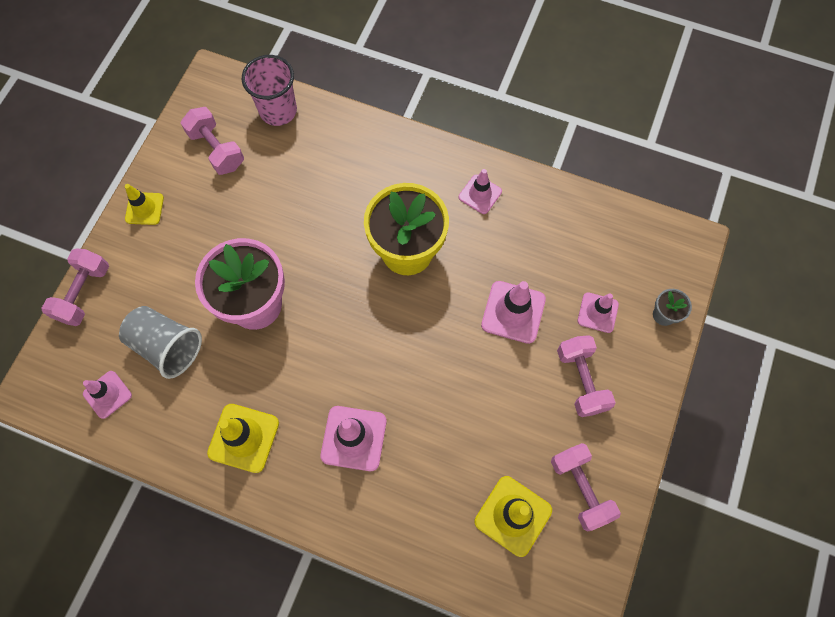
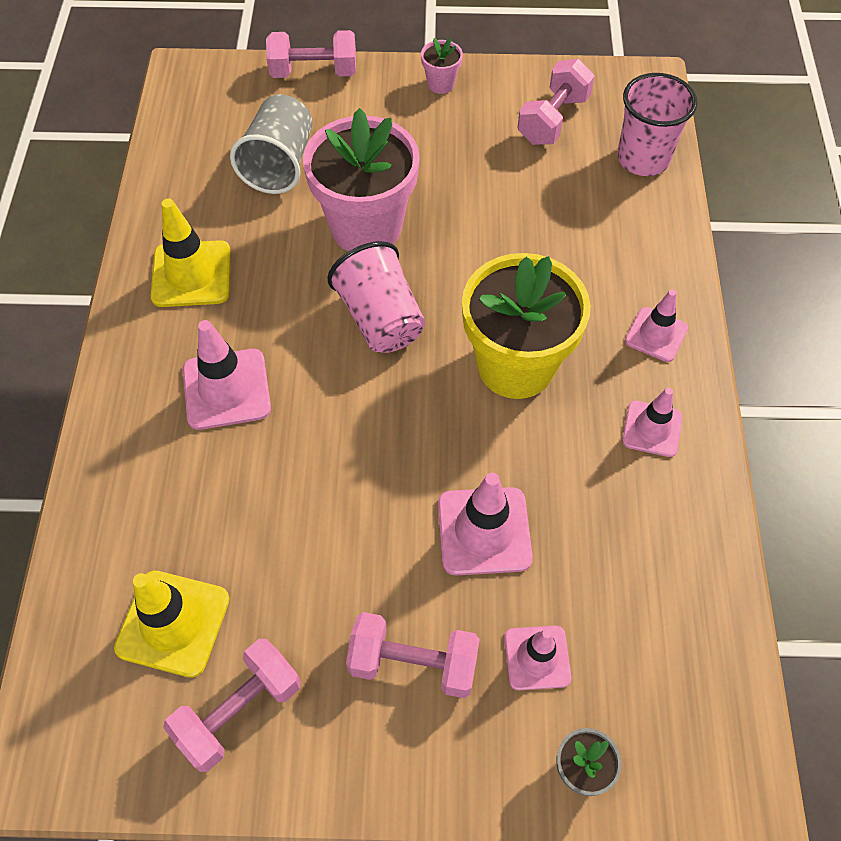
camera: 70 degrees right, 10 degrees down
pink traffic cone [83,371,132,419] -> pink traffic cone moved to [625,289,688,362]
yellow traffic cone [125,184,164,225] -> pink flower pot [421,38,463,94]
pink dumbbell [557,335,616,417] -> pink dumbbell turned 45 degrees clockwise [346,612,480,698]
none -> pink cup [327,241,425,353]

